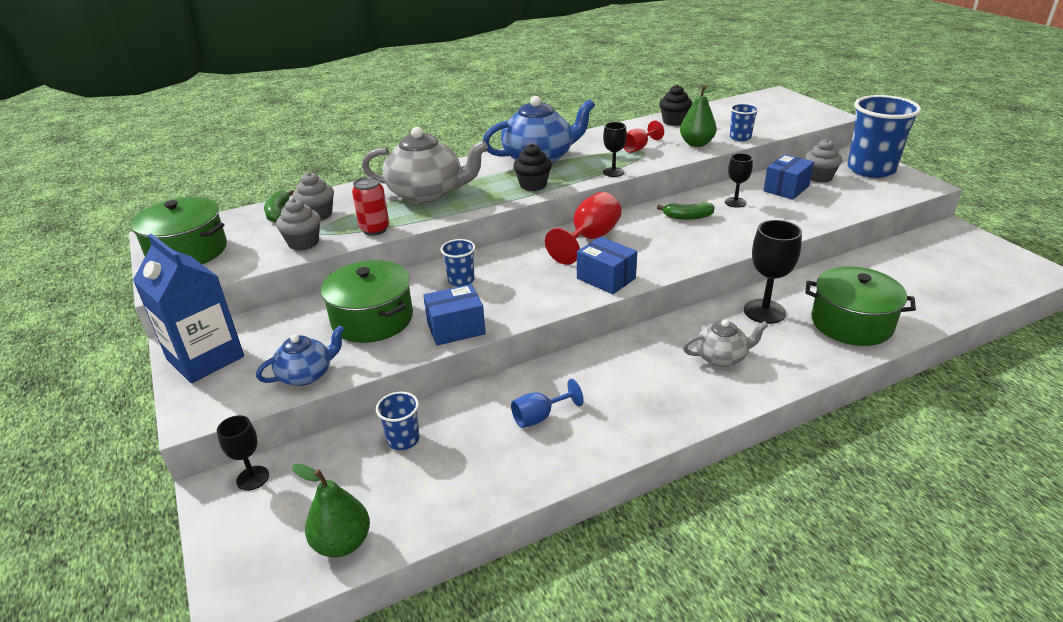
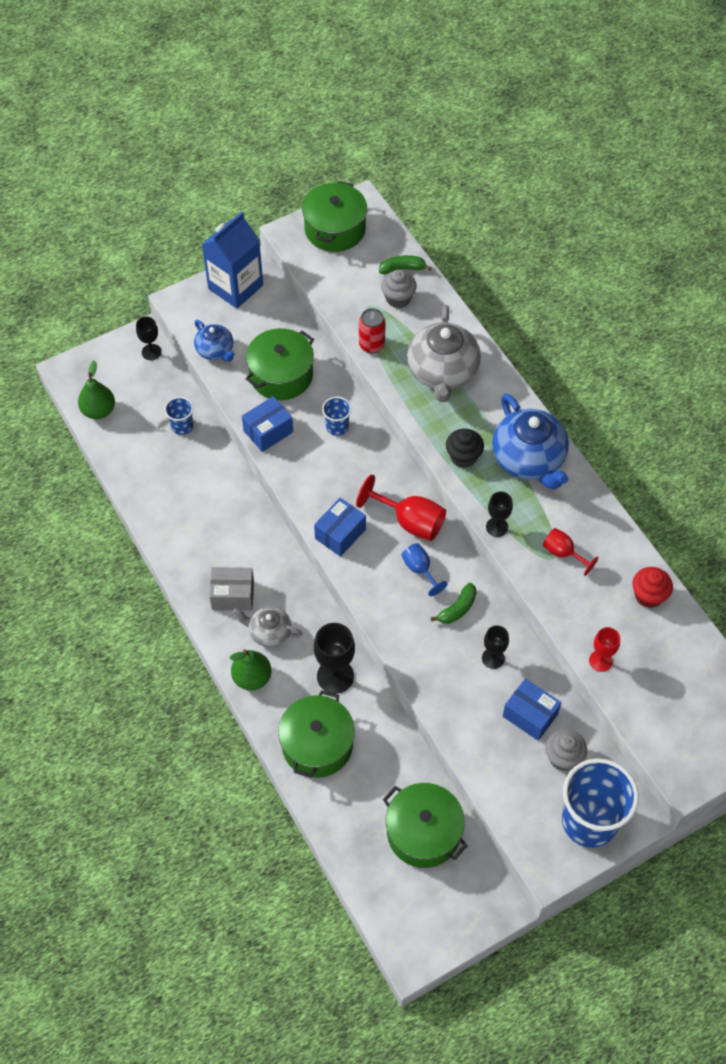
camera: 85 degrees right, 25 degrees up
grey cupcake [276,198,321,251] -> none
blue box [423,284,486,346] -> blue box turned 75 degrees clockwise [242,396,293,452]
blue goblet [511,379,583,428] -> blue goblet moved to [401,543,448,596]
green banana [657,202,715,220] -> green banana turned 135 degrees counterclockwise [431,583,477,624]
black cupcake [659,85,692,126] -> red cupcake [632,567,673,608]
green pear [680,85,717,147] -> green pear moved to [230,649,272,691]
grey teapot [683,319,768,367] -> grey teapot turned 120 degrees clockwise [233,606,302,647]
blue cup [730,103,759,141] -> red goblet [589,627,620,672]
none -> grey box [209,567,254,610]
none -> green pot [383,783,468,868]

